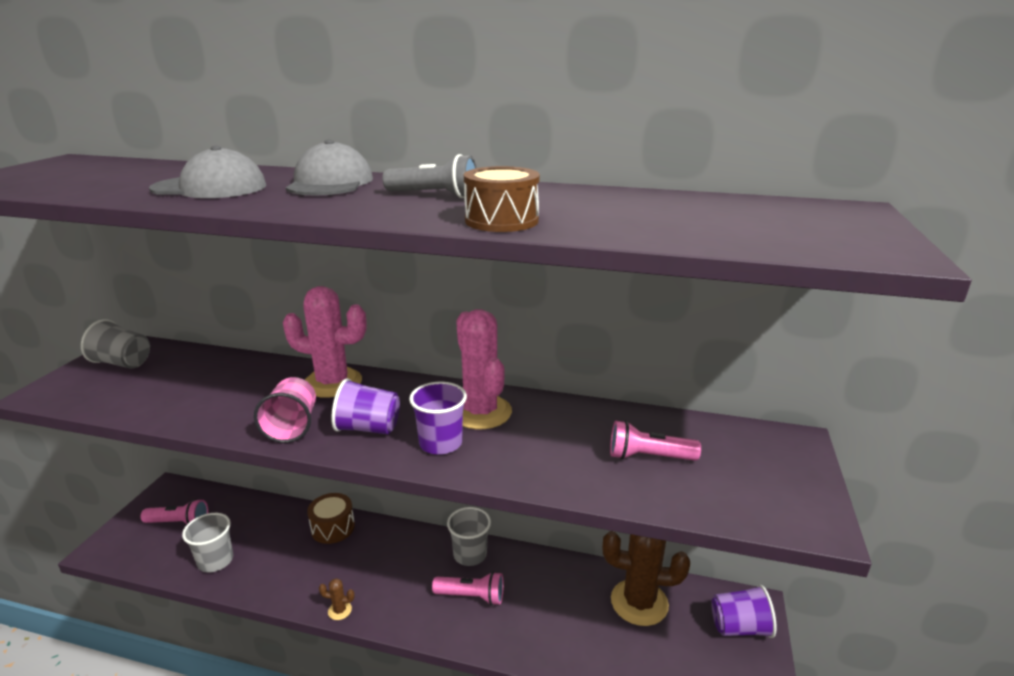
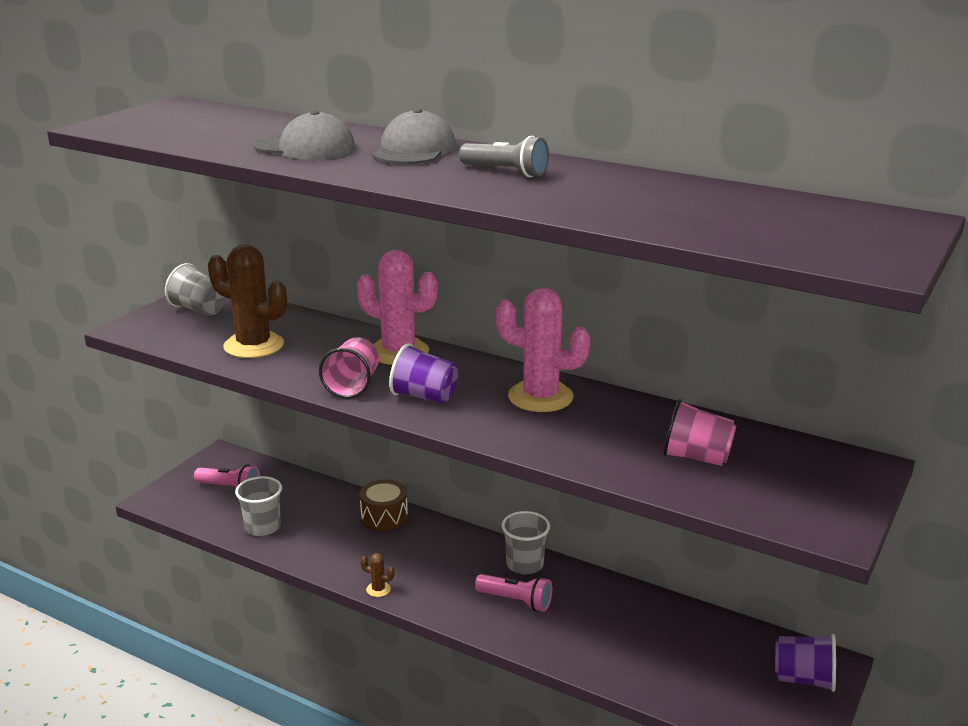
camera: 15 degrees right, 0 degrees up
purple cup [409,382,467,455] -> none
pink cactus [456,309,512,429] -> pink cactus turned 60 degrees counterclockwise [496,288,591,412]
brown drum [464,166,540,232] -> none
brown cactus [603,531,690,626] -> brown cactus moved to [208,244,287,358]
pink flashlight [610,420,701,461] -> pink cup [663,399,736,466]

